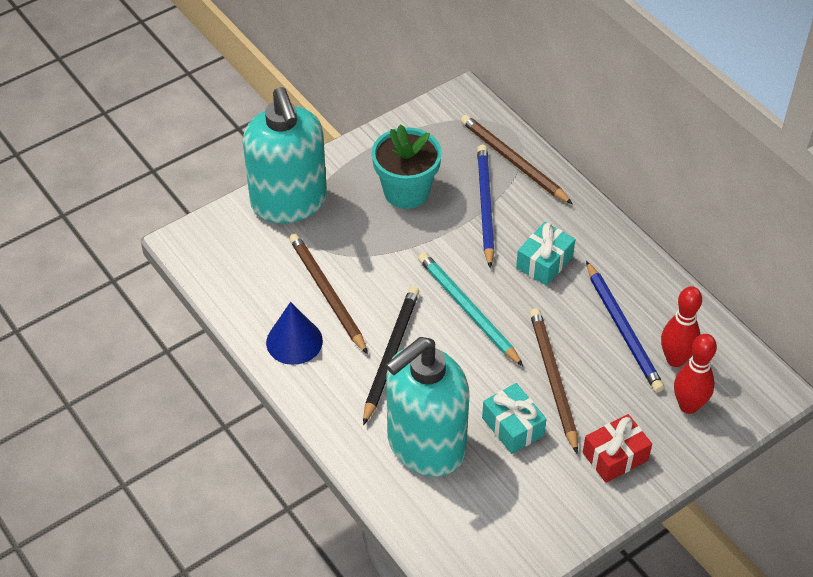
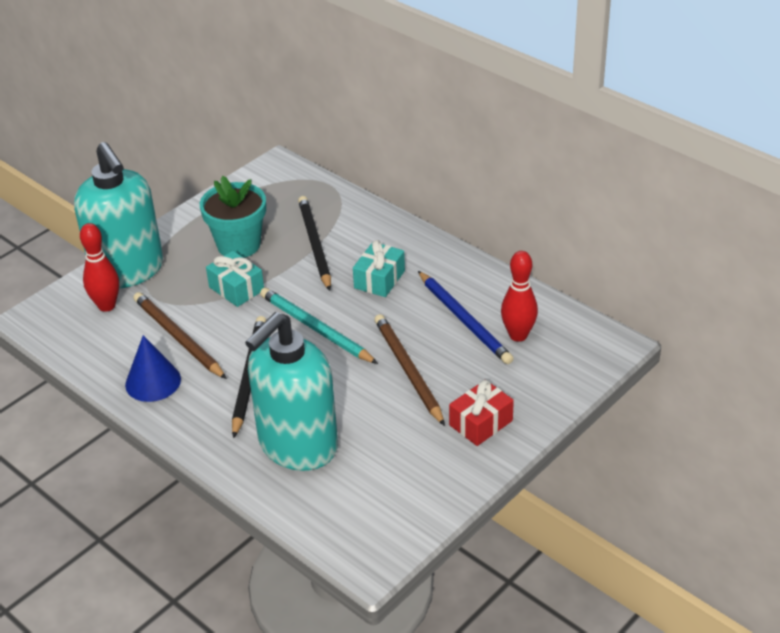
camera: 10 degrees left, 10 degrees down
brown pencil [461,115,573,204] -> none
blue pencil [477,145,495,268] -> black pencil [298,196,331,291]
turquoise gift [482,383,547,454] -> turquoise gift moved to [206,251,264,307]
red bowling pin [674,334,717,414] -> red bowling pin moved to [80,223,119,312]

